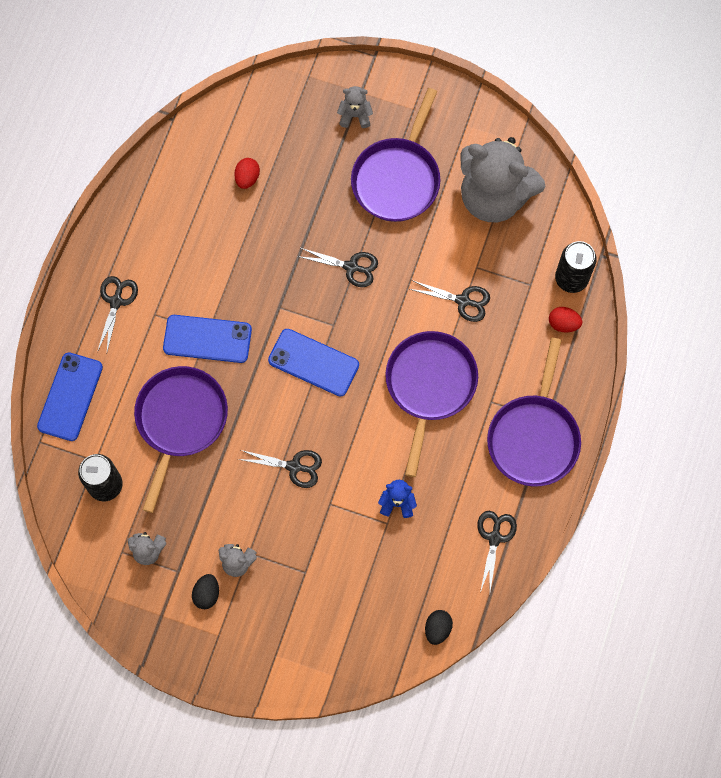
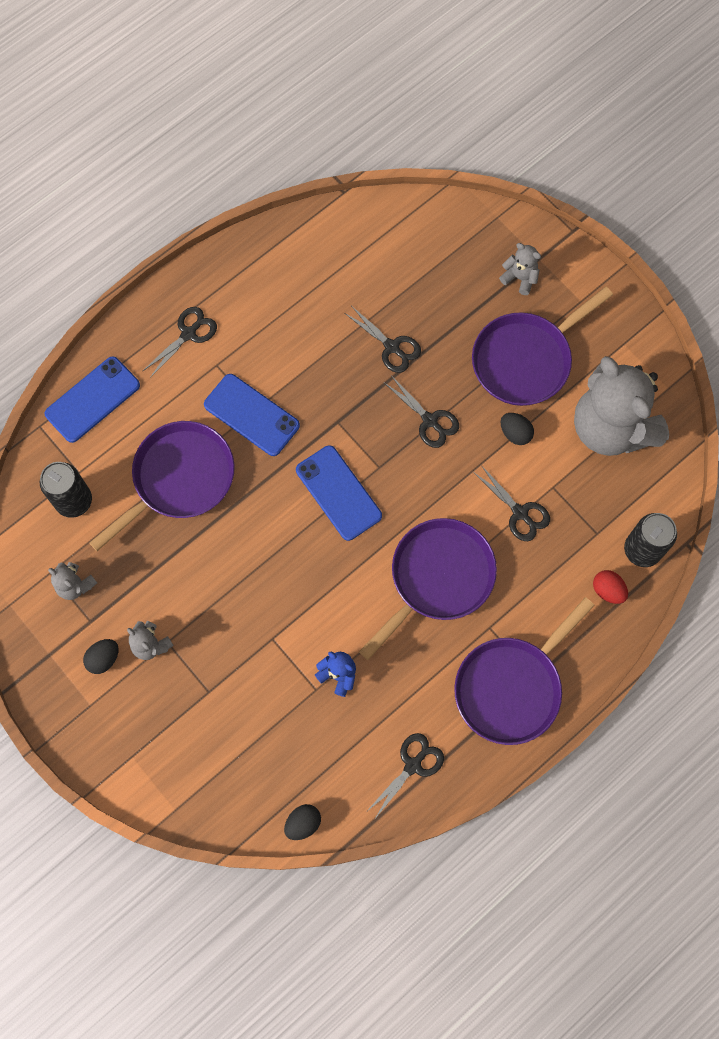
camera: 30 degrees right, 0 degrees up
red egg [234,158,260,189] -> none
black scissors [238,450,322,488] -> black scissors moved to [345,307,421,373]
none -> black egg [501,413,534,445]

